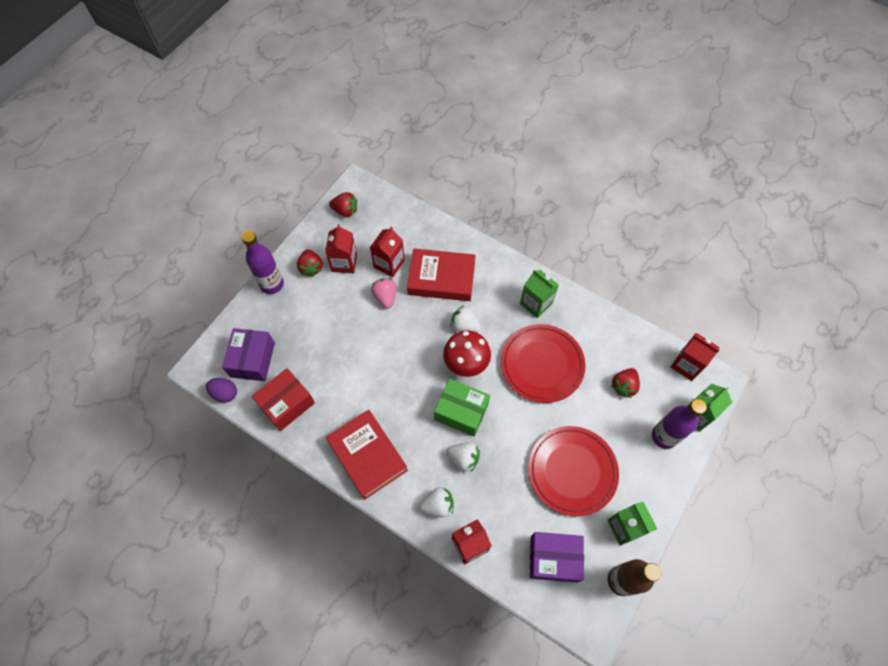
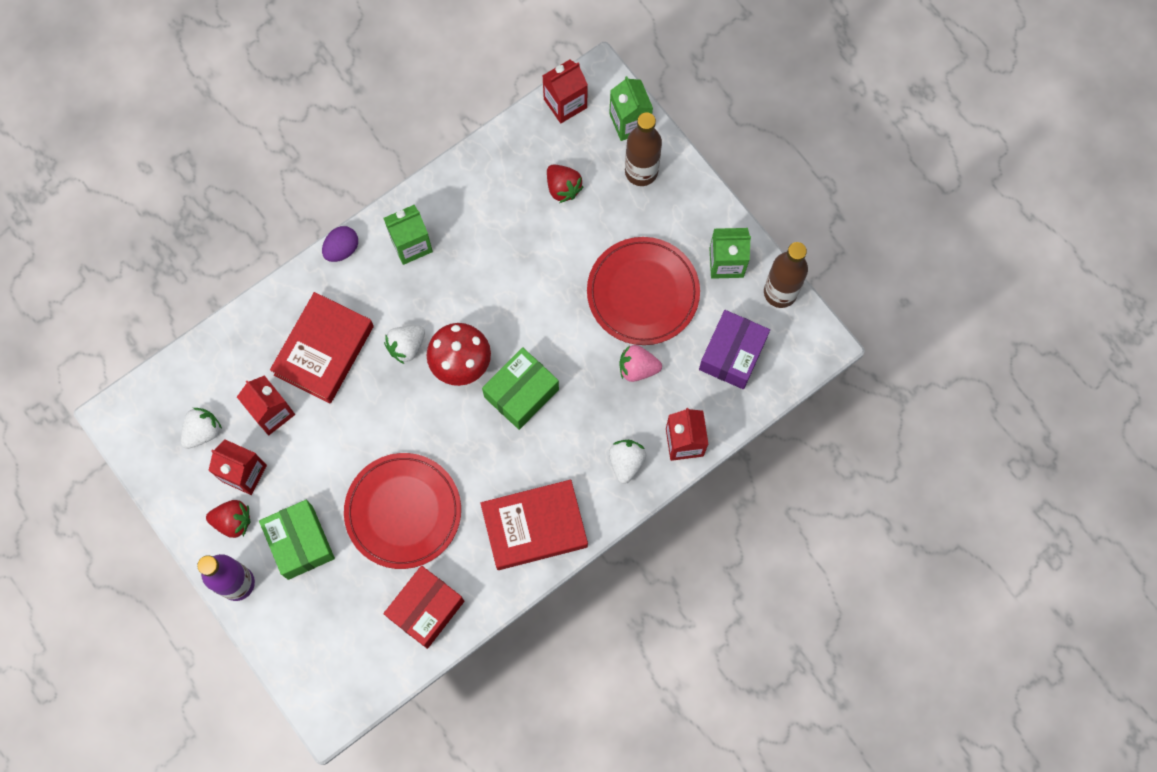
camera: 70 degrees left, 10 degrees up
purple egg [206,378,237,403] -> purple egg moved to [322,226,358,262]
purple box [222,328,275,381] -> none
red box [251,368,315,431] -> red box turned 60 degrees clockwise [383,566,464,649]
red strawberry [329,192,357,217] -> none
pink strawberry [371,278,397,308] -> pink strawberry moved to [619,345,662,382]
white strawberry [447,442,480,472] -> white strawberry moved to [181,408,222,449]
red plate [501,324,585,403] -> red plate moved to [344,453,461,569]
purple bottle [652,399,707,449] -> brown bottle [625,112,662,186]
none -> green box [259,500,335,580]

